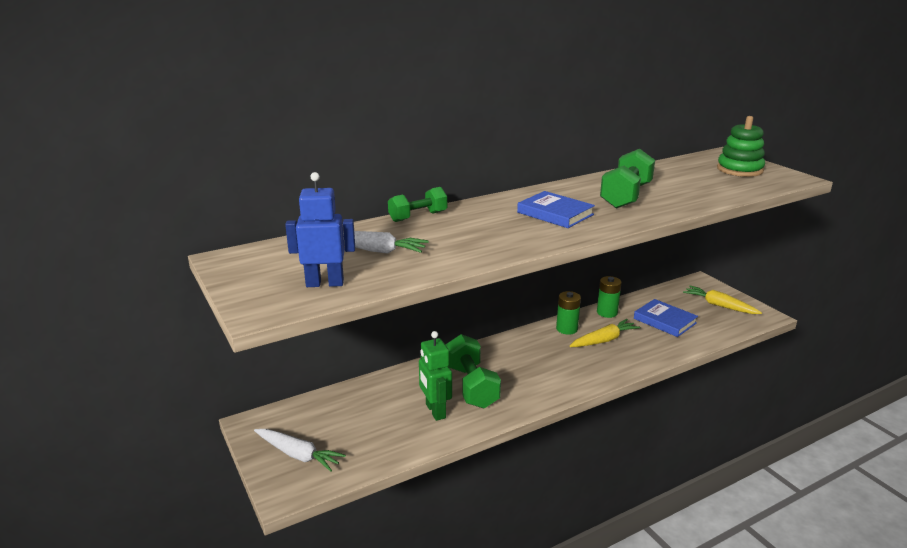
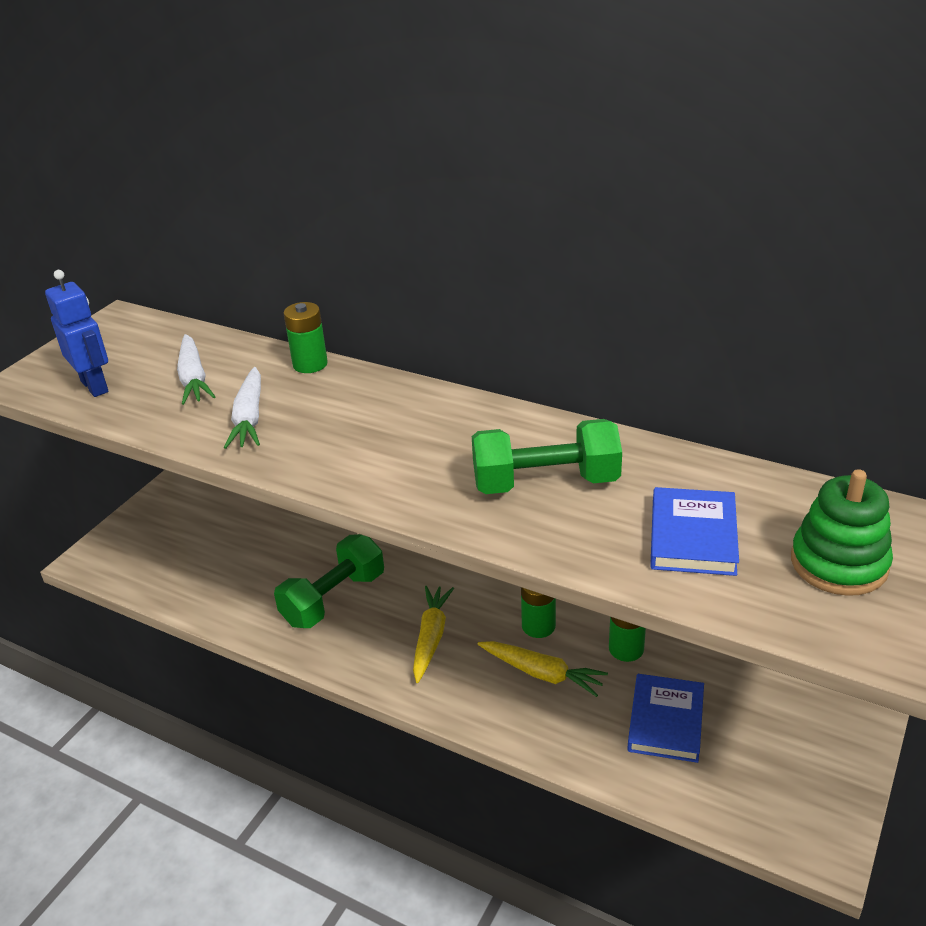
camera: 60 degrees right, 10 degrees up
white carrot [254,429,346,472] -> white carrot moved to [224,367,261,449]
green dumbbell [388,187,447,222] -> green battery [283,302,328,373]
green robot [419,331,452,421] -> none
blue book [517,191,595,228] -> blue book moved to [650,487,739,576]
yellow carrot [683,285,762,314] -> yellow carrot moved to [413,586,454,683]

